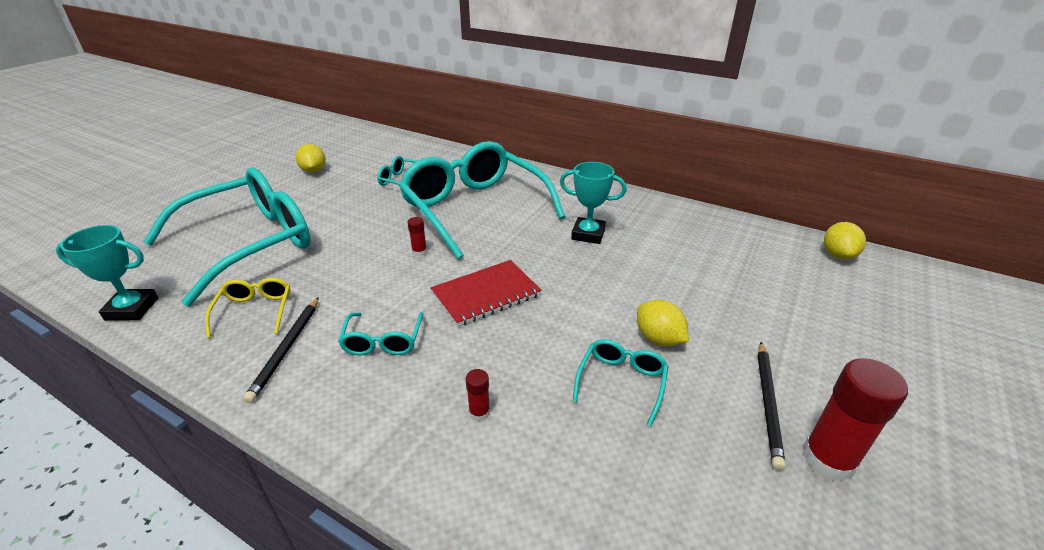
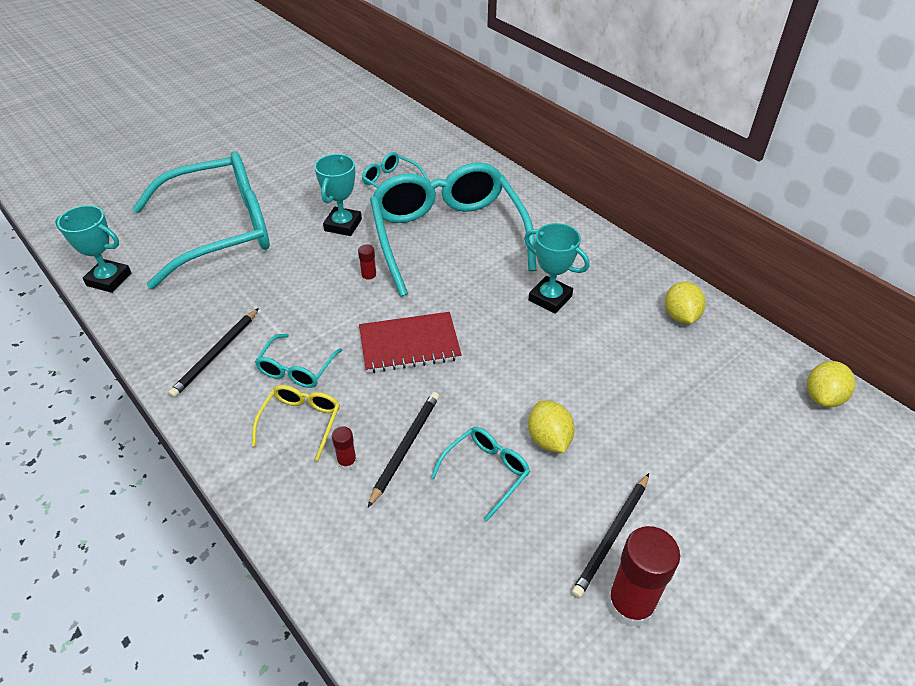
camera: 20 degrees right, 10 degrees up
yellow glasses [205,278,291,338] -> yellow glasses moved to [252,385,340,461]
yellow lemon [296,144,326,173] -> yellow lemon moved to [665,281,706,324]
none -> turquoise trophy [314,154,362,236]
none -> black pencil [368,392,439,507]

